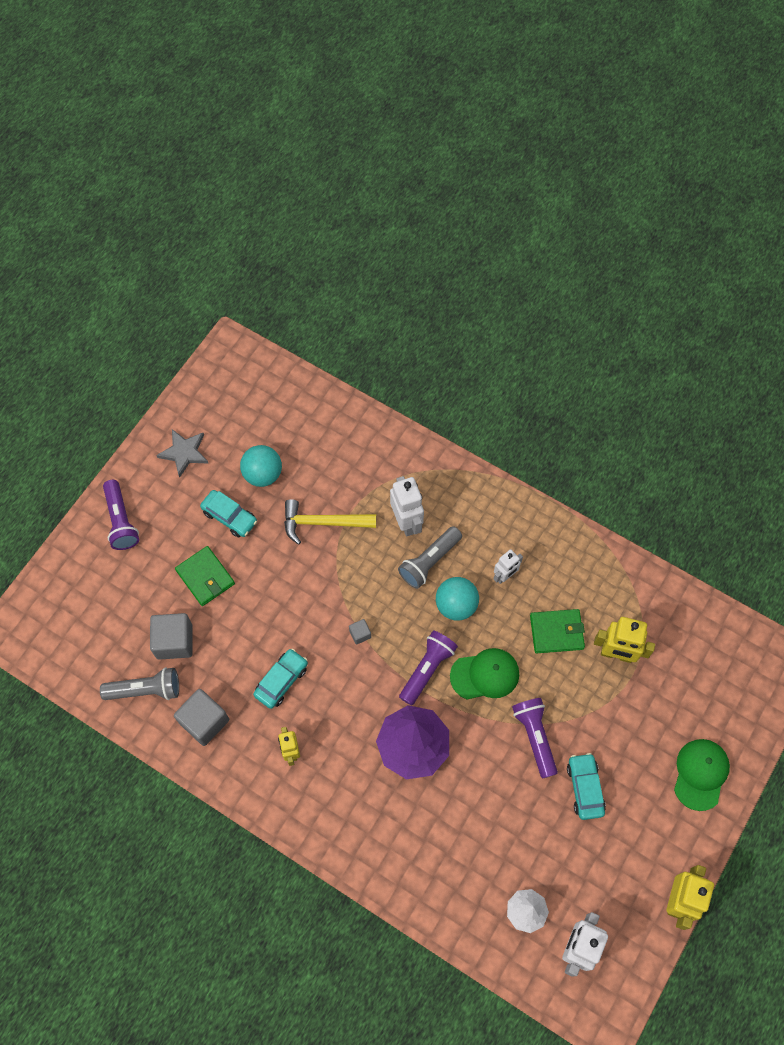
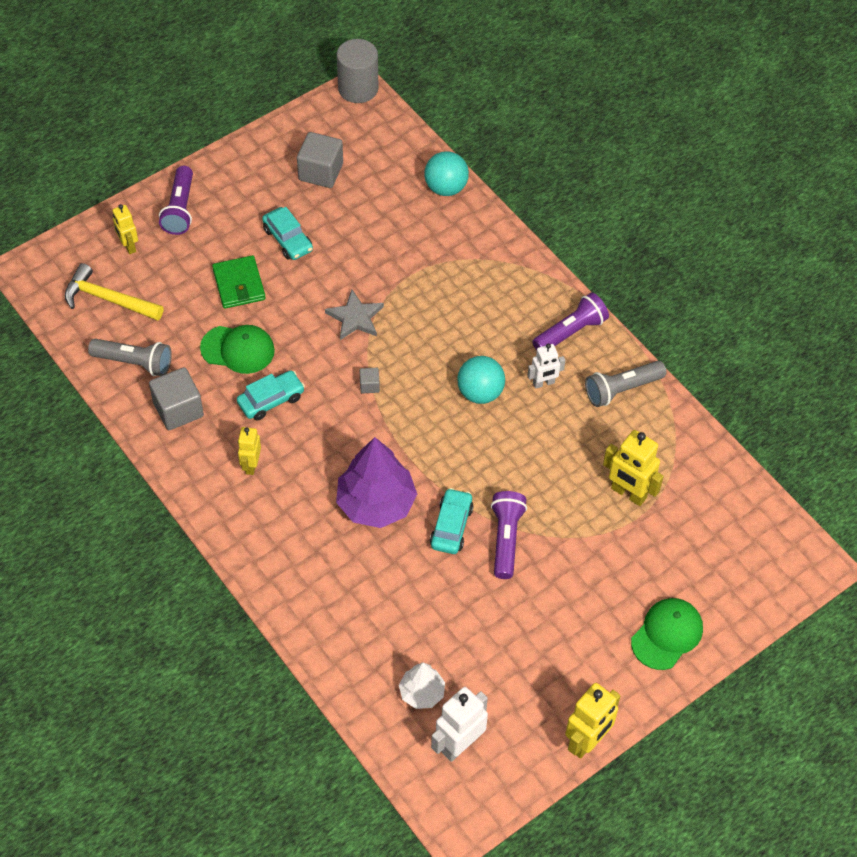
camera: 20 degrees right, 10 degrees down
grey cube [150,613,193,660] -> grey cube moved to [297,132,343,188]
grey star [156,429,209,478] -> grey star moved to [325,290,384,340]
turquoise ball [240,445,282,487] -> turquoise ball moved to [424,151,469,196]
yellow hammer [284,499,376,544] -> yellow hammer moved to [65,263,164,321]
white robot [390,476,424,536] -> none
grey flashlight [398,526,462,589] -> grey flashlight moved to [585,361,667,407]
purple flashlight [399,631,458,705] -> purple flashlight moved to [532,292,609,350]
green cap [450,648,519,700] -> green cap moved to [200,325,275,374]
green wallet [530,609,585,653] -> none
turquoise car [567,753,606,820] -> turquoise car moved to [430,488,474,554]
none -> yellow robot [112,204,138,254]
none -> grey cylinder [337,39,378,103]

